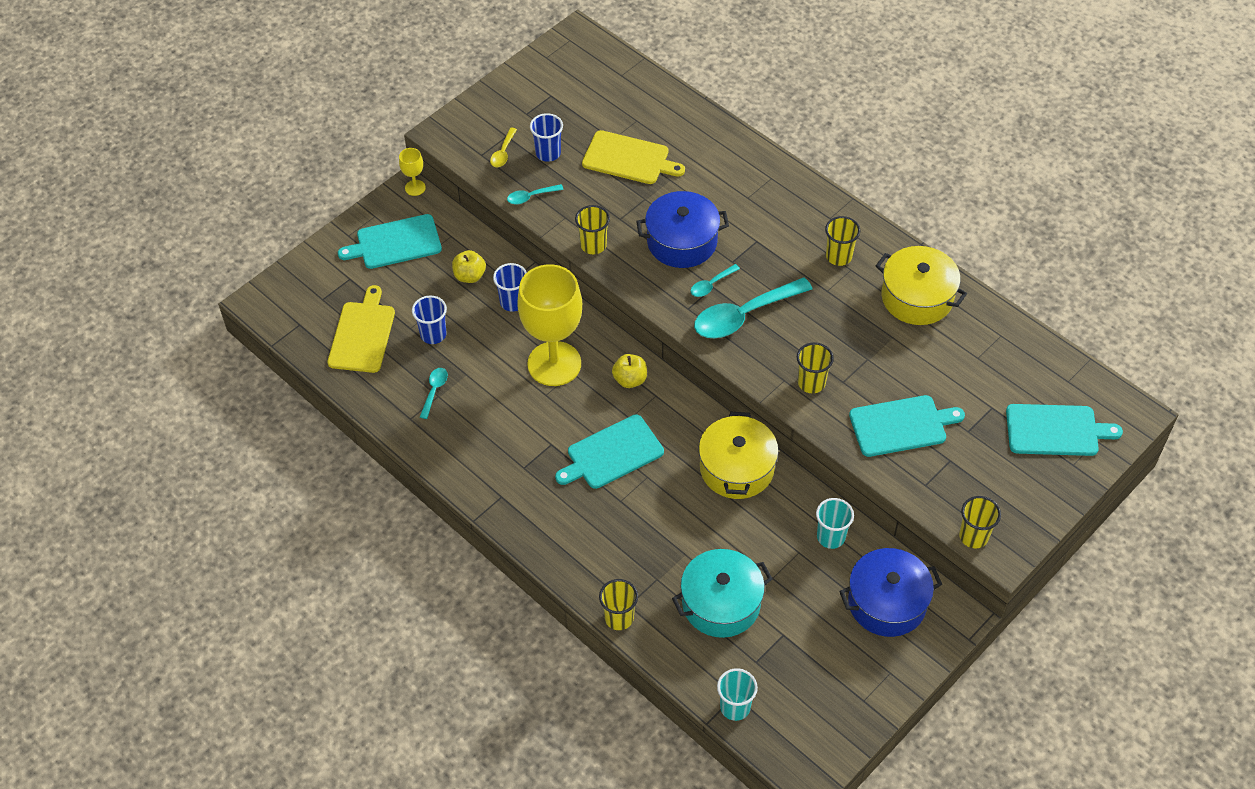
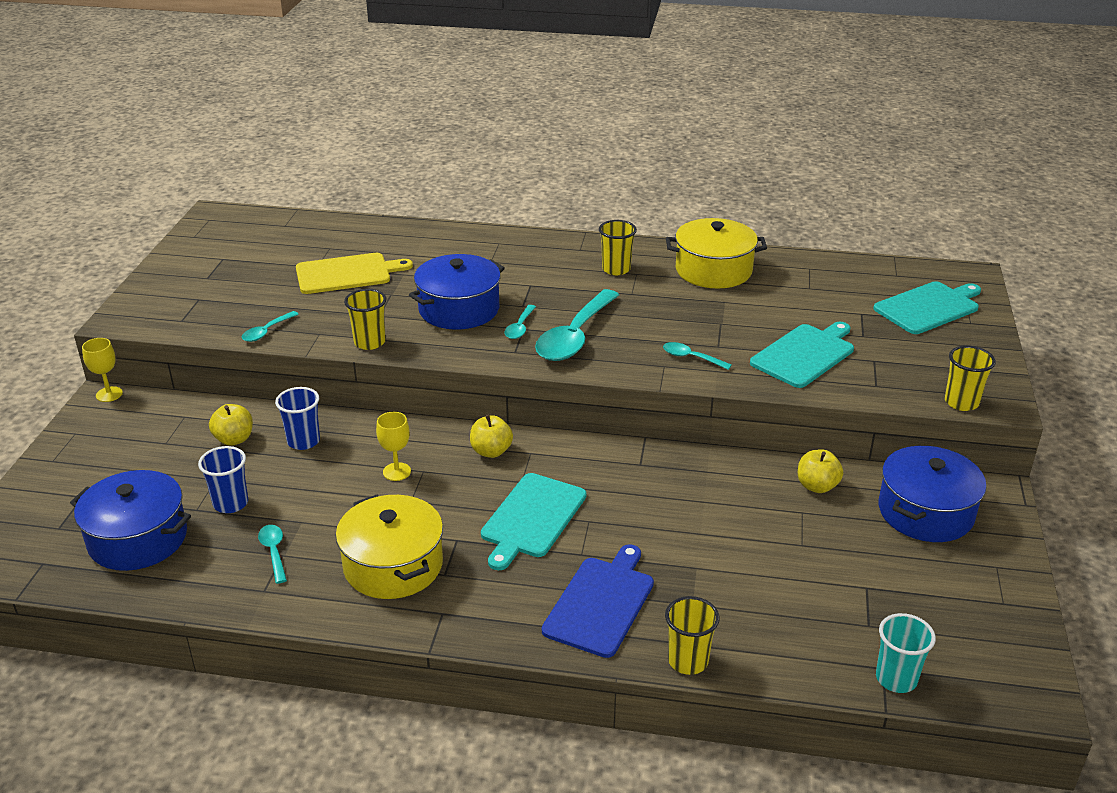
camera: 35 degrees left, 20 degrees down
yellow cutting board [327,285,395,373] -> blue pot [70,470,191,571]
turquoise cutting board [338,214,442,269] -> none
yellow spoon [490,128,517,167] -> none
yellow goblet [517,264,582,386] -> yellow goblet [376,412,411,481], size x0.41
blue cup [530,113,563,162] -> none
turquoise pot [672,549,773,638] -> none
yellow pot [699,412,779,499] -> yellow pot moved to [336,495,443,599]
yellow cup [797,342,834,393] -> turquoise spoon [663,342,732,370]
turquoise cup [816,498,854,549] -> yellow apple [798,449,843,493]
none -> blue cutting board [542,544,654,658]

